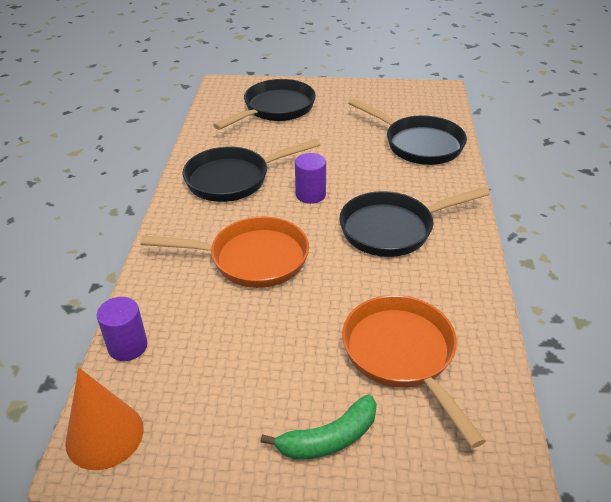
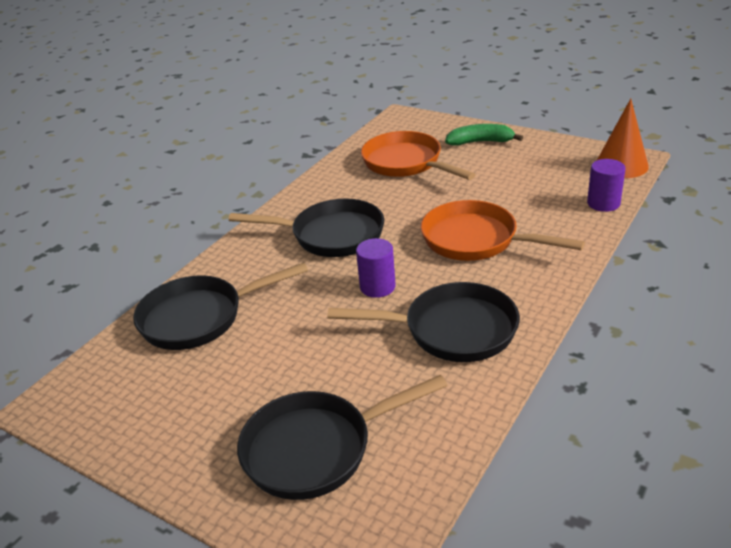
camera: 150 degrees left, 5 degrees down
orange pan [342,295,485,448] -> orange pan turned 135 degrees clockwise [361,131,476,180]
black pan [348,98,467,165] -> black pan turned 90 degrees counterclockwise [133,262,308,350]

